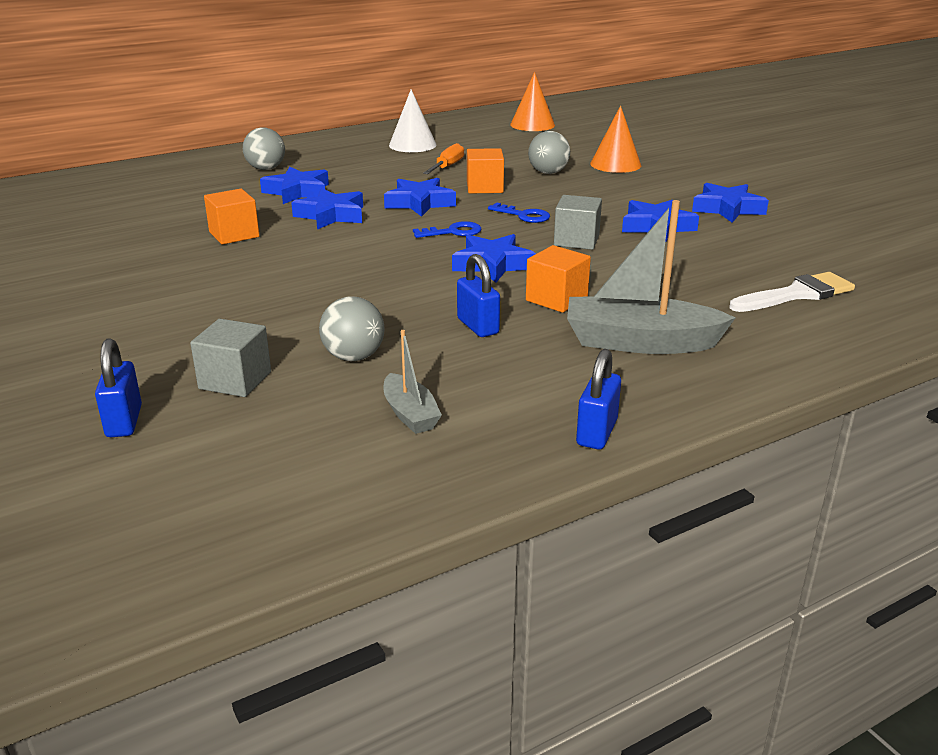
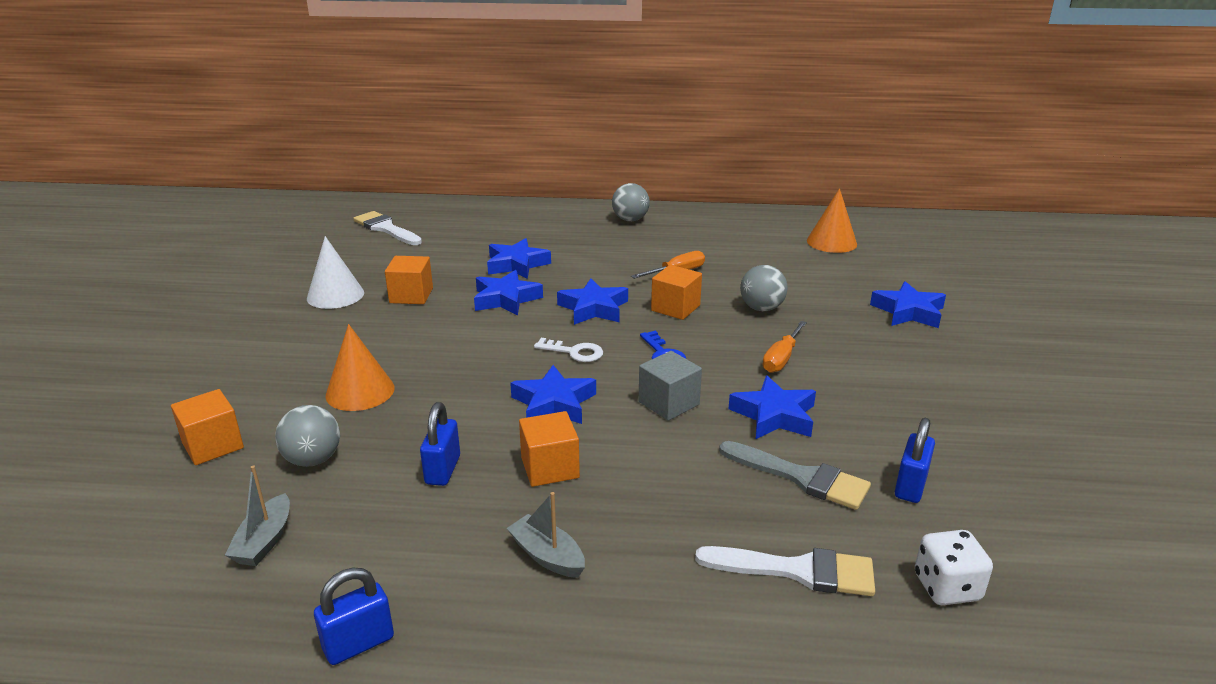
camera: 35 degrees right, 0 degrees up
blue padlock [95,338,142,437] -> blue padlock moved to [895,418,935,503]
grey cube [190,319,271,397] -> orange cube [171,389,244,465]
grey ball [243,127,285,170] -> grey ball moved to [612,183,650,221]
white cone [389,89,437,152] -> white cone moved to [307,236,364,309]
blue key [413,221,482,238] -> white key [534,338,603,362]
grey boat [567,200,736,354] -> grey boat [507,492,585,578], size x0.53
orange cone [590,106,641,173] -> orange cone moved to [325,324,394,411]
blue star [692,183,769,223] -> blue star moved to [870,281,946,328]
none -> white brush [353,211,422,245]
none -> grey brush [719,441,871,510]
none -> orange screwdriver [763,321,807,373]
none -> white dice [915,530,993,605]

